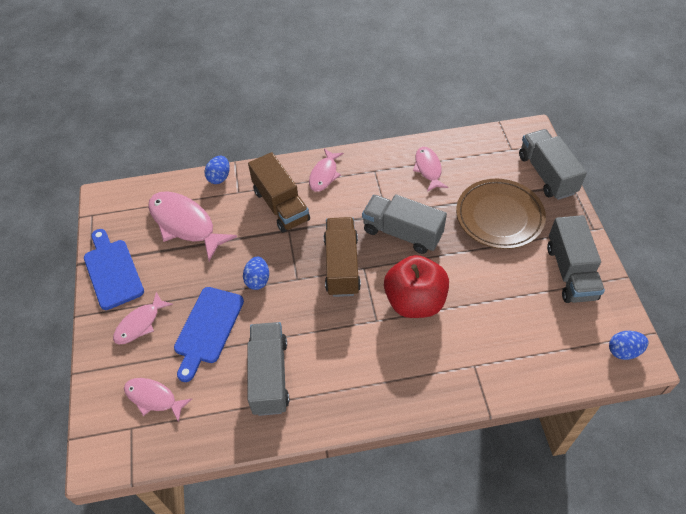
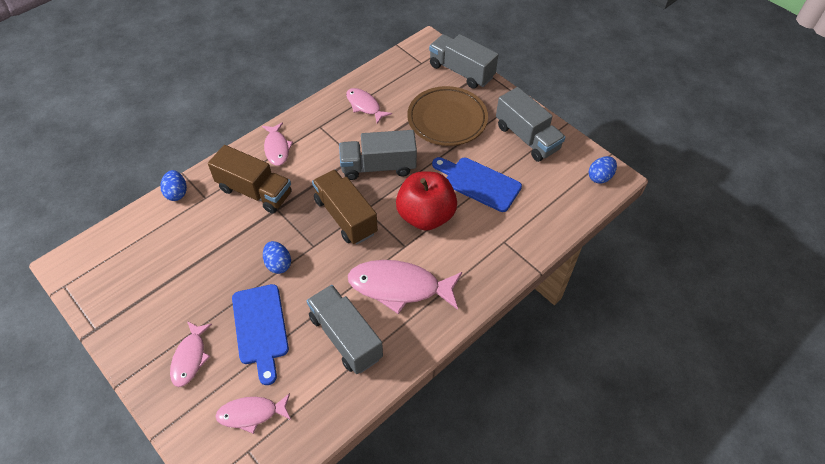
camera: 35 degrees left, 0 degrees up
blue cutting board [84,229,144,310] -> blue cutting board moved to [432,157,522,212]
pink fish [148,191,237,261] -> pink fish moved to [348,260,462,314]

